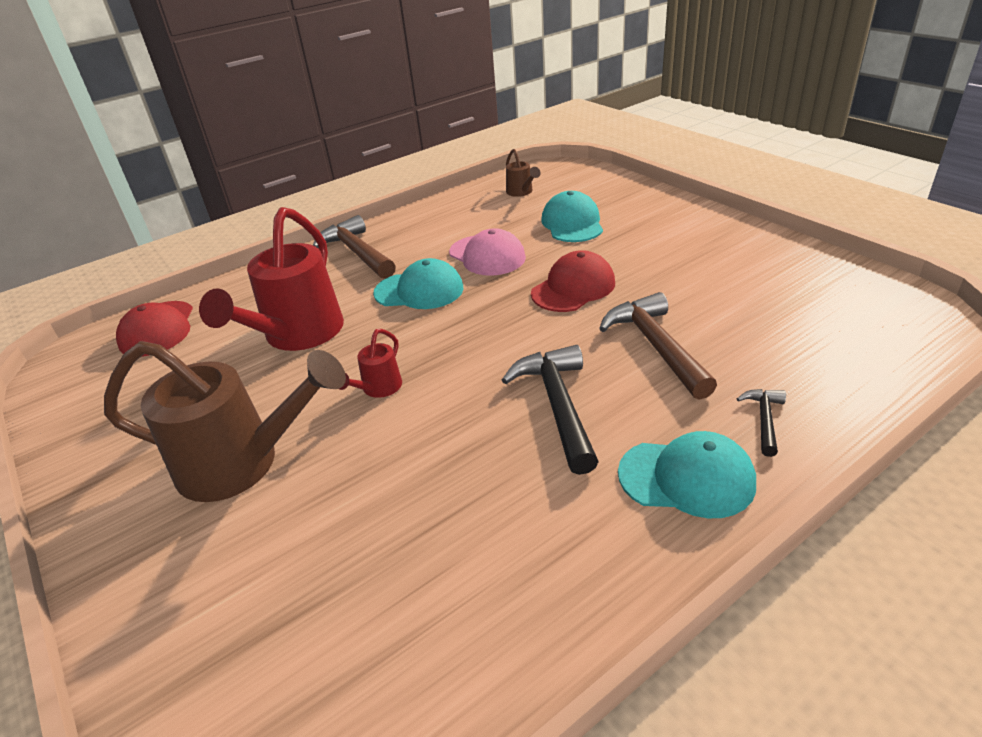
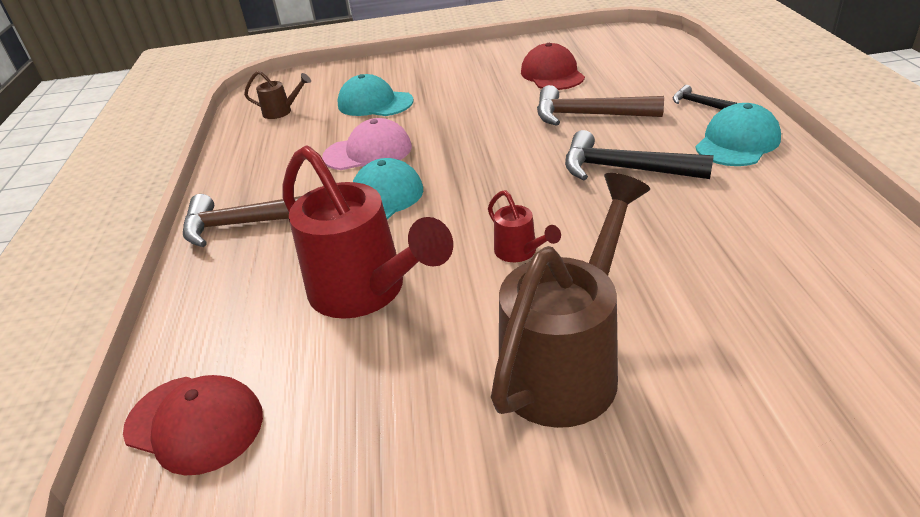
camera: 60 degrees left, 0 degrees up
red cap [531,250,615,312] -> red cap moved to [521,43,585,90]

